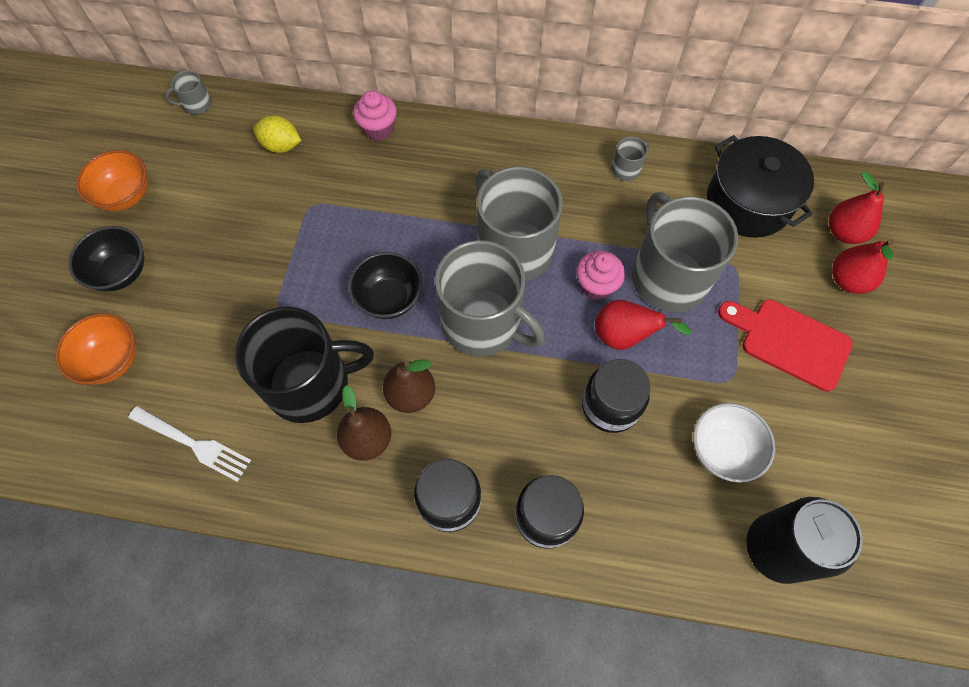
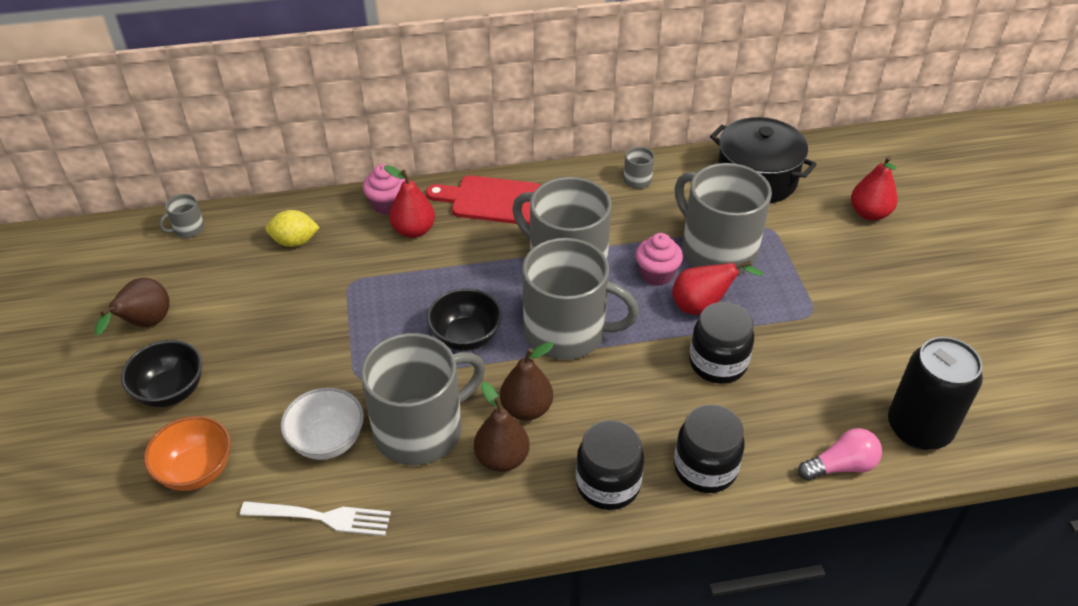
camera: 20 degrees left, 20 degrees down
orange bowl [76,150,148,211] -> brown pear [95,278,170,335]
black mug [234,307,374,423] -> grey mug [361,333,485,465]
white bowl [693,403,775,483] -> white bowl moved to [281,388,364,460]
red cutting board [718,300,853,392] -> red cutting board moved to [426,175,541,225]
red pear [829,171,884,244] -> red pear moved to [384,165,435,238]
none -> pink light bulb [798,428,882,481]

